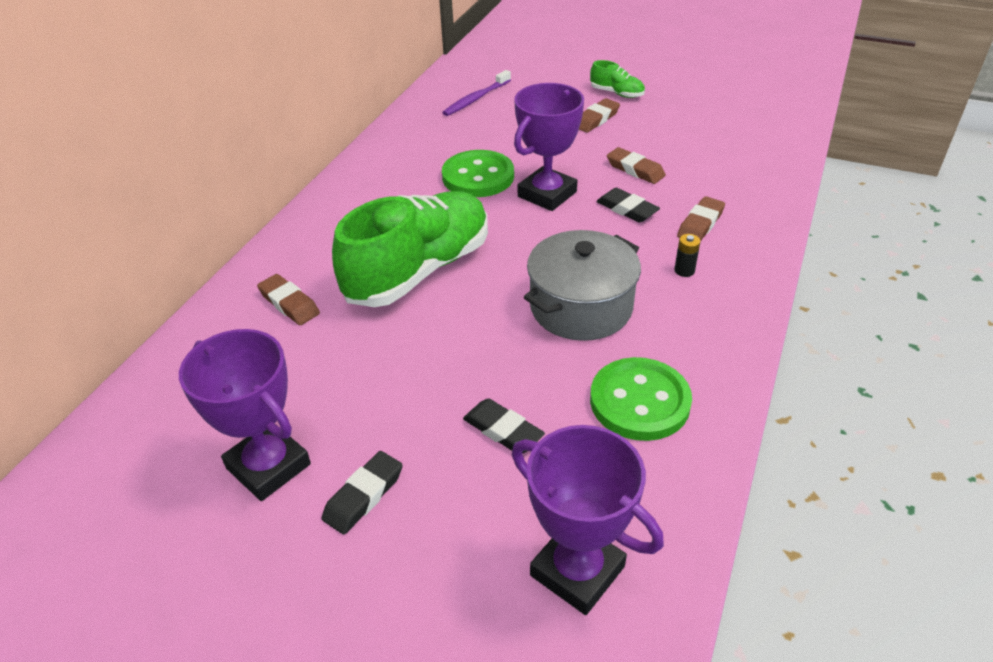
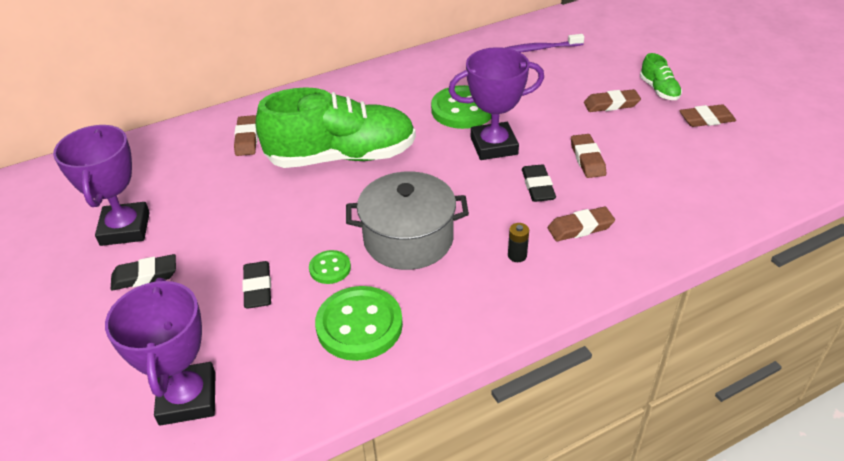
camera: 40 degrees right, 0 degrees up
none -> green button [309,250,351,284]
none -> brown eraser [679,104,736,127]

